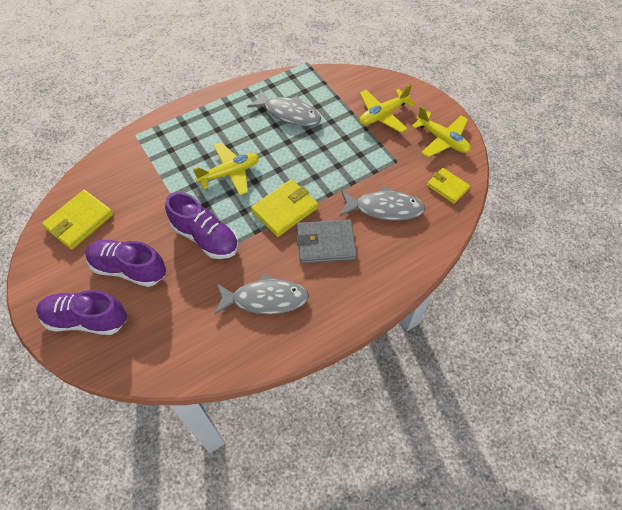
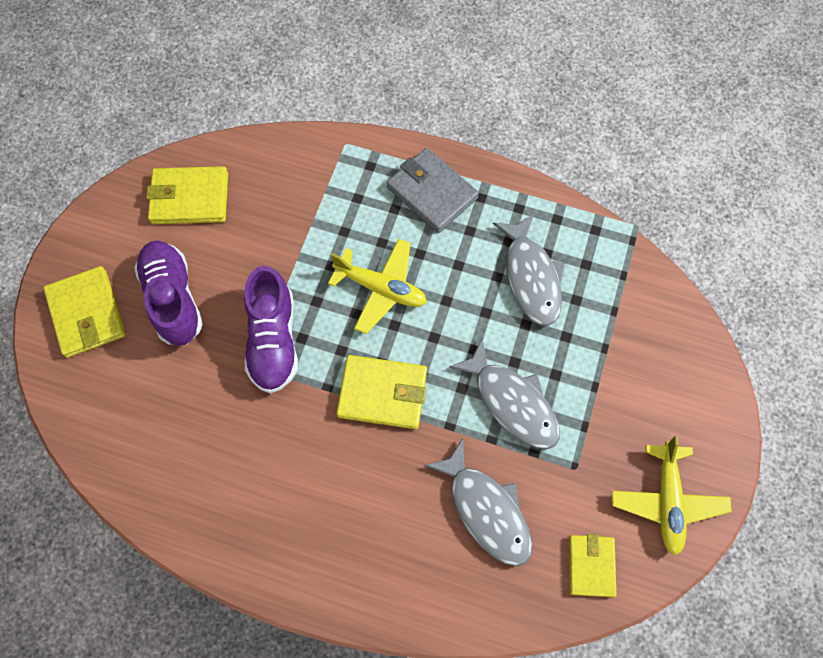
camera: 50 degrees right, 10 degrees up
purple shoe [36,290,127,335] -> yellow wallet [43,266,126,358]
grey fish [214,273,309,314] -> grey fish moved to [449,338,560,449]
grey wallet [296,219,357,264] -> grey wallet moved to [387,148,479,233]
yellow plane [360,84,416,133] -> none

